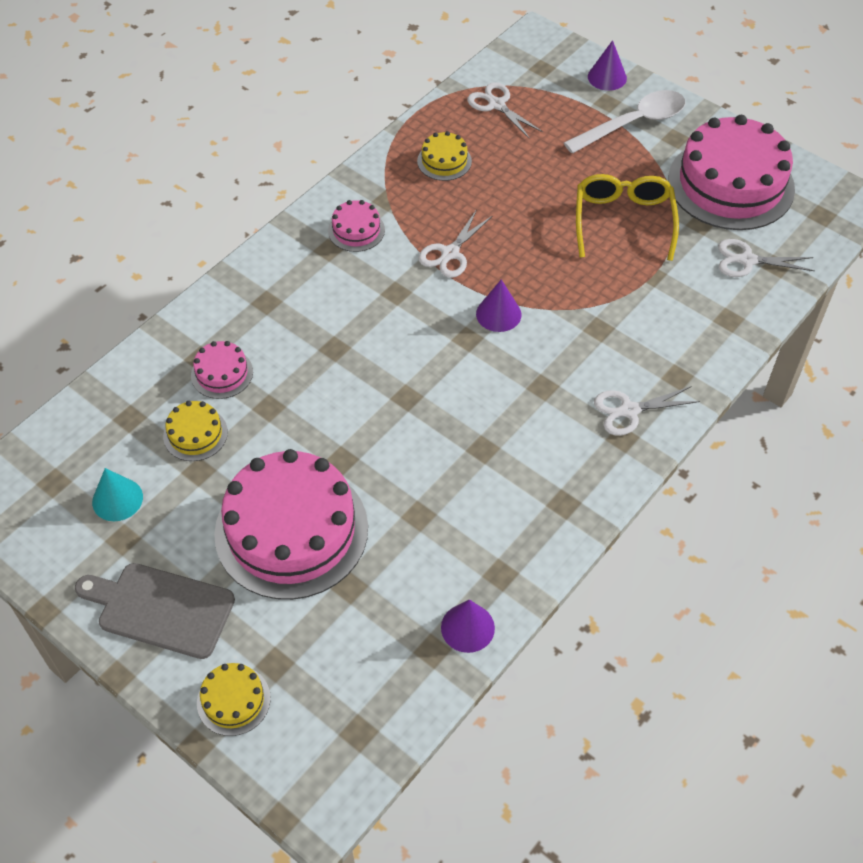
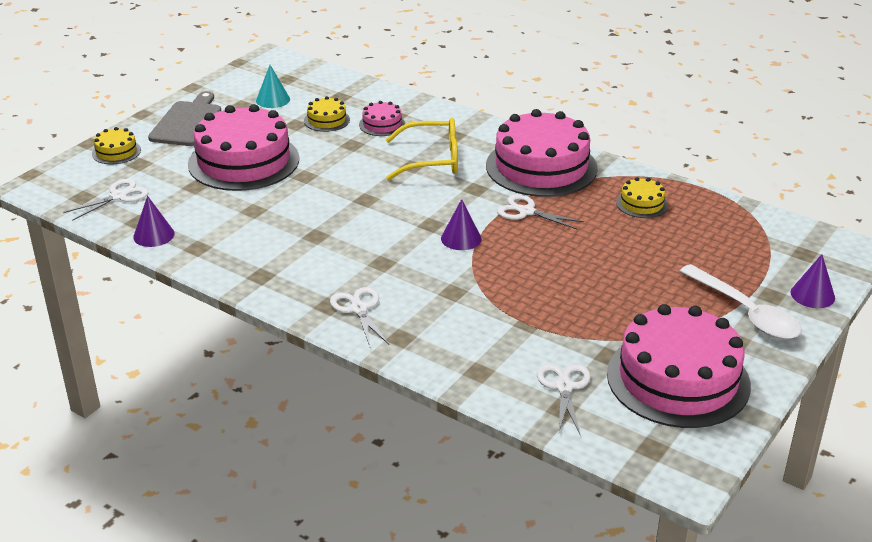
camera: 85 degrees right, 20 degrees down
pink cake [328,200,385,252] -> pink cake [486,109,598,197], size x2.27
white scissors [467,82,543,139] -> white scissors moved to [63,179,149,221]
yellow glasses [576,174,679,261] -> yellow glasses moved to [386,118,458,180]

